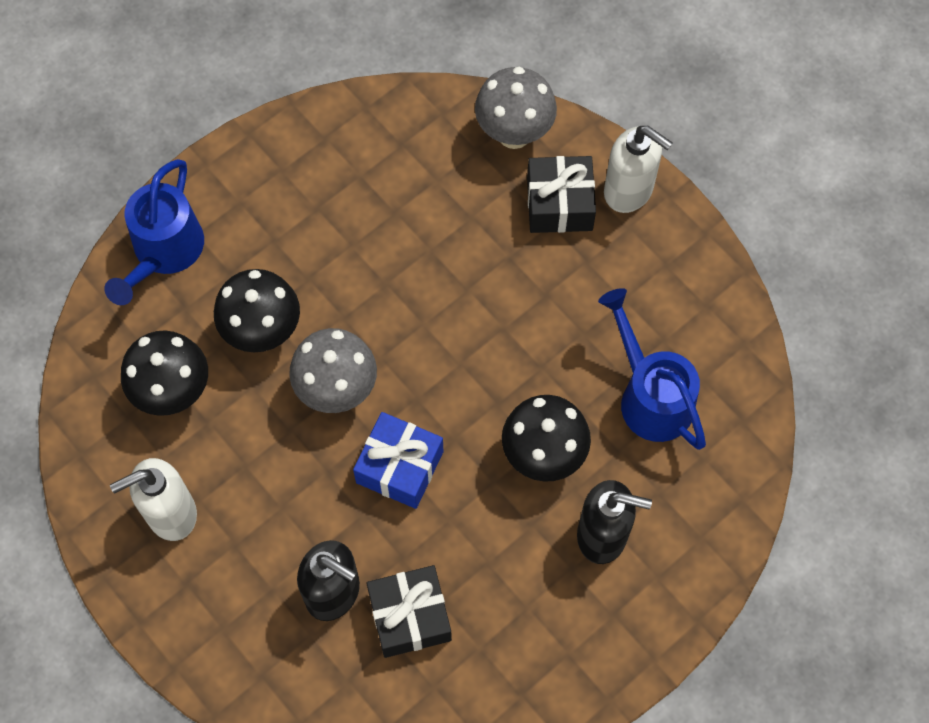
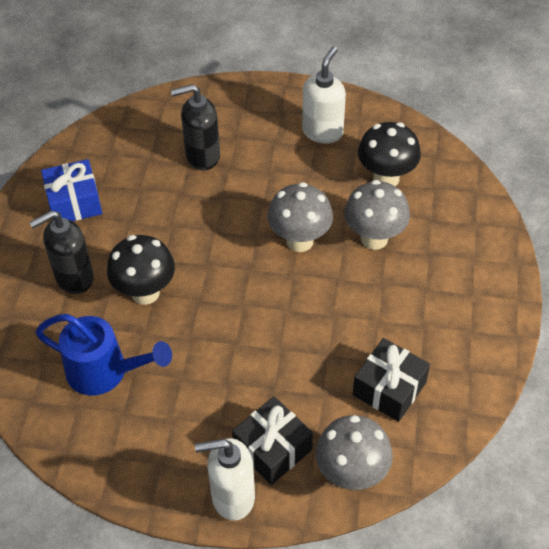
camera: 140 degrees right, 15 degrees down
blue watering can [104,159,204,305] -> none
black mushroom [214,269,300,352] -> grey mushroom [344,180,410,250]
blue gift [353,412,443,509] -> blue gift moved to [41,159,102,221]
black gift [366,565,452,658] -> black gift moved to [353,338,430,422]

